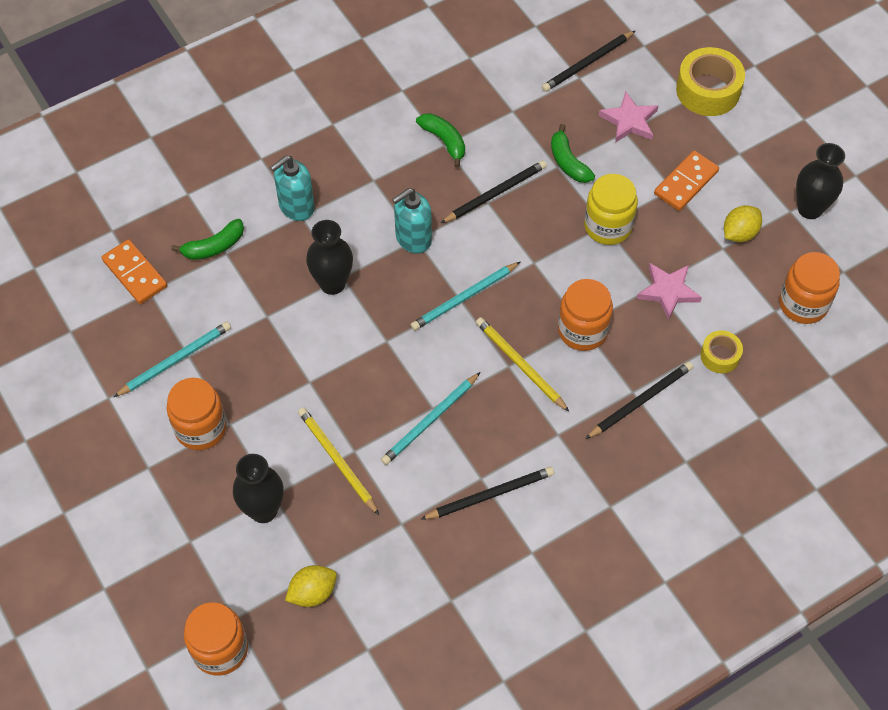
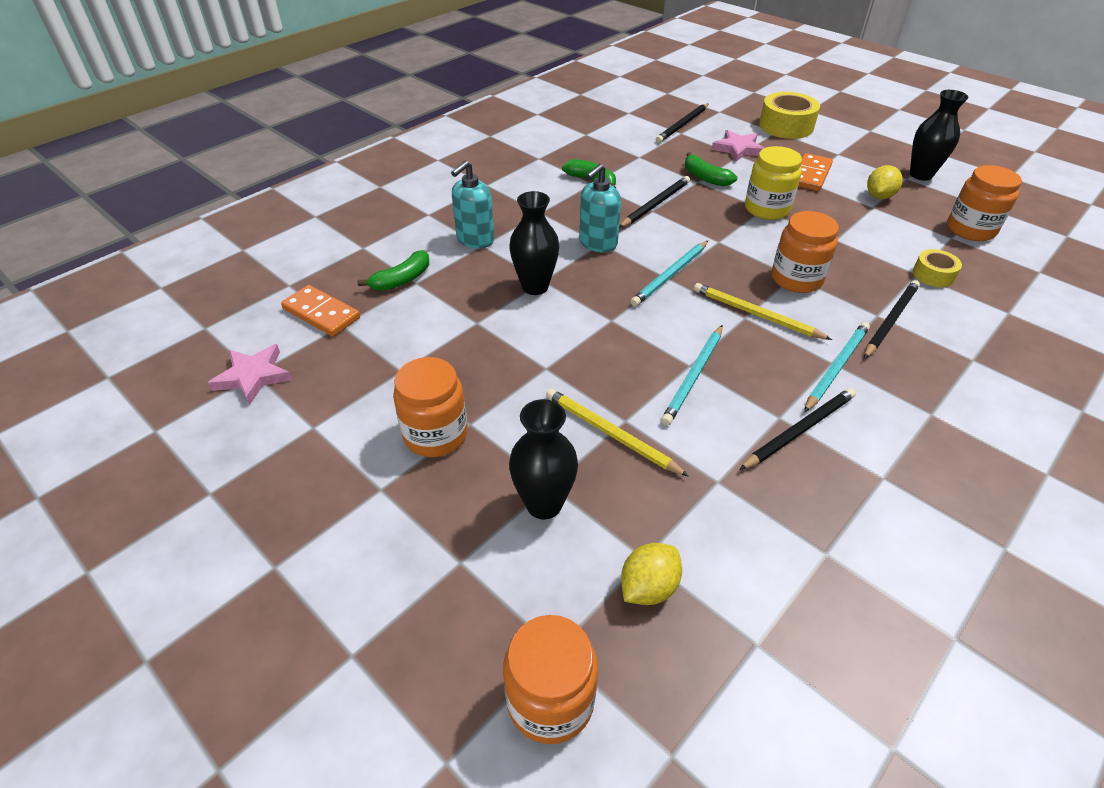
camera: 15 degrees left, 15 degrees down
turquoise pencil [114,322,231,397] -> turquoise pencil moved to [804,322,870,413]
pink star [636,263,702,320] -> pink star moved to [208,344,292,405]

